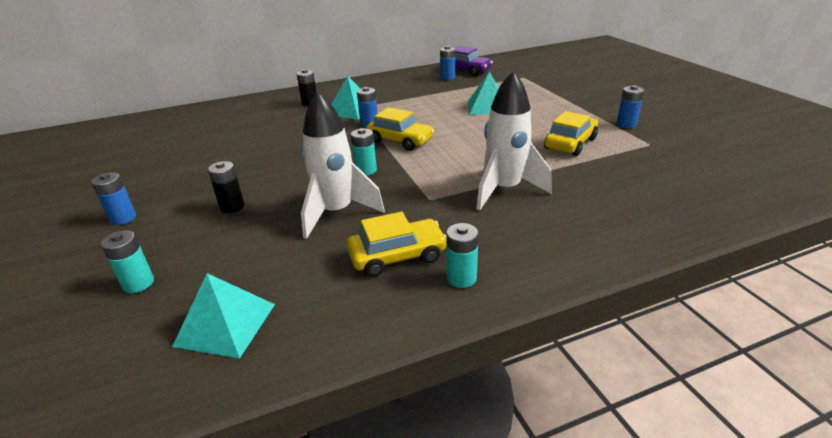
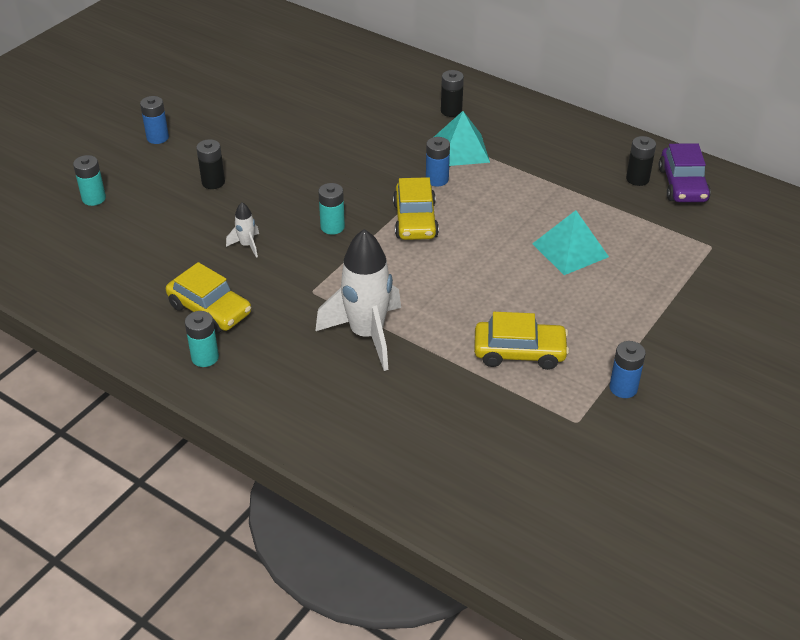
camera: 55 degrees right, 10 degrees up
turquoise pyramid [172,273,275,358] -> none
white rocket [301,91,385,239] -> white rocket [226,202,259,258], size x0.44
blue battery [440,46,455,80] -> black battery [626,136,656,186]

